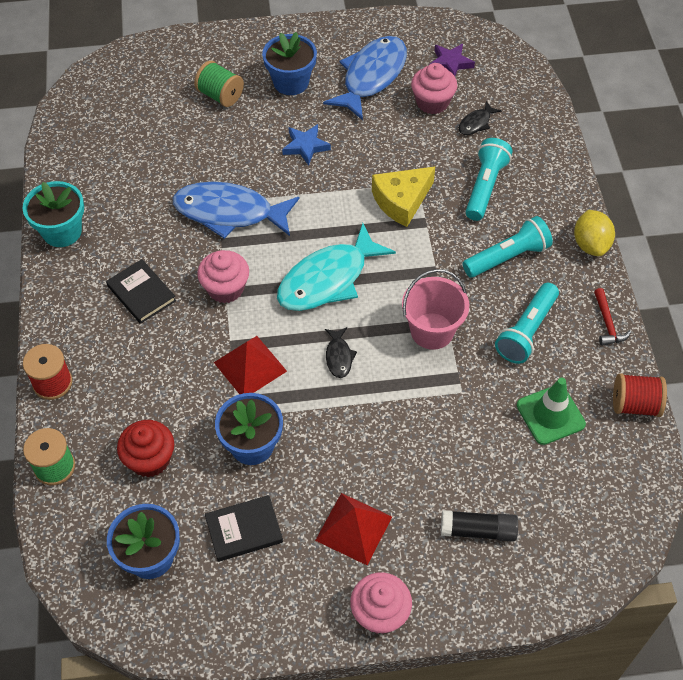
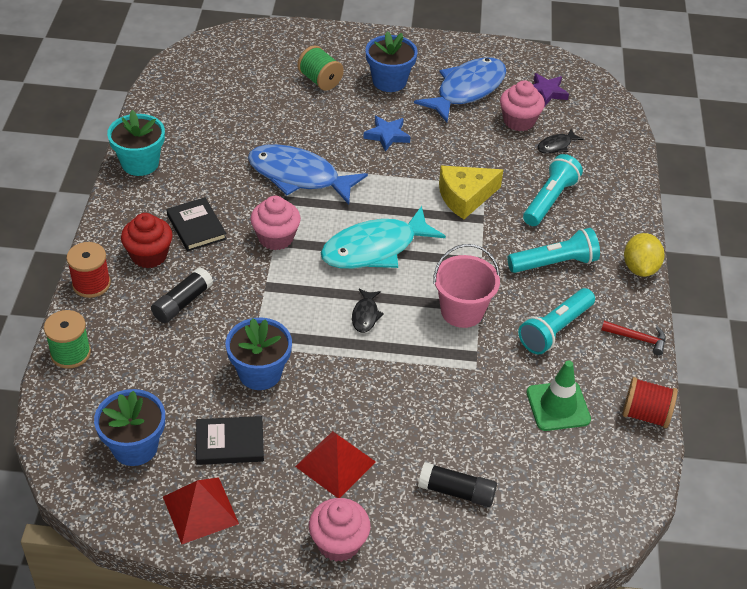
camera: 10 degrees right, 10 degrees down
red cupcake [117,420,174,477] -> red cupcake moved to [121,213,173,268]
red pyramid [214,336,287,394] -> red pyramid moved to [163,477,239,544]
red hammer [594,288,631,346] -> red hammer turned 75 degrees counterclockwise [601,321,666,356]
none -> black glue stick [151,267,213,323]

